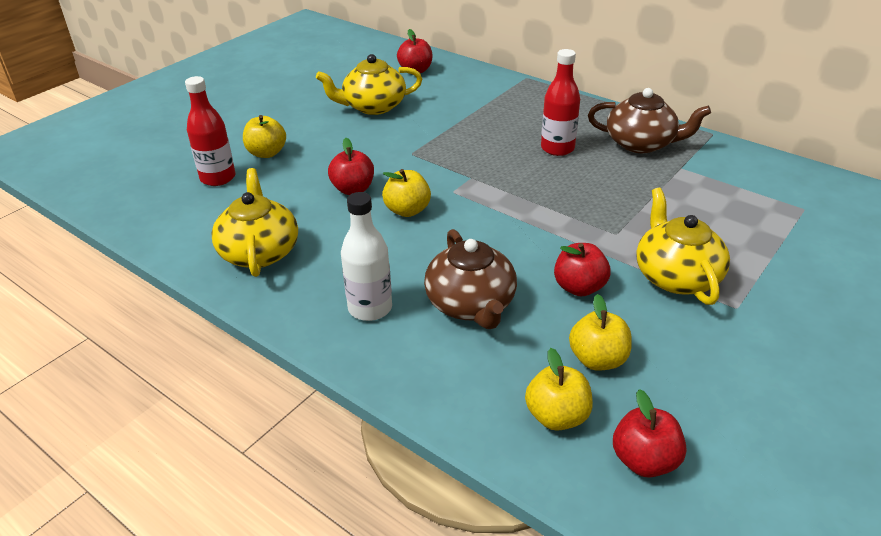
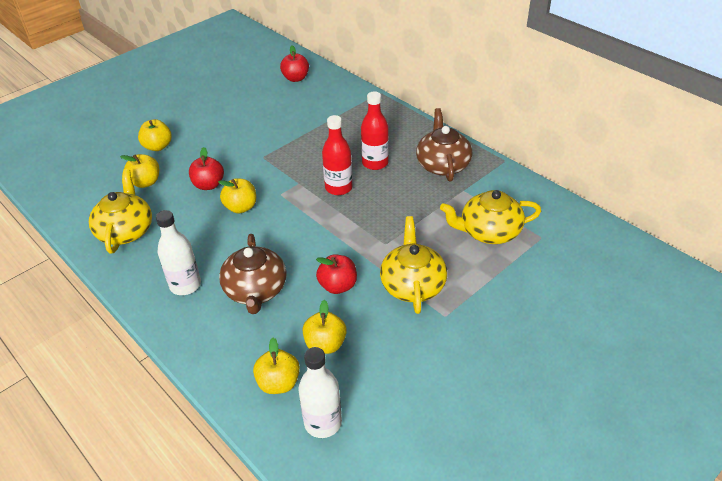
camera: 10 degrees right, 5 degrees up
red bottle [185,76,235,186] -> red bottle moved to [322,115,353,195]
yellow teapot [316,54,422,115] -> yellow teapot moved to [440,190,541,244]
brown teapot [588,88,711,153] -> brown teapot turned 120 degrees counterclockwise [416,108,472,182]
red apple [613,389,687,478] -> white bottle [298,347,342,438]
none -> yellow apple [120,154,159,188]

